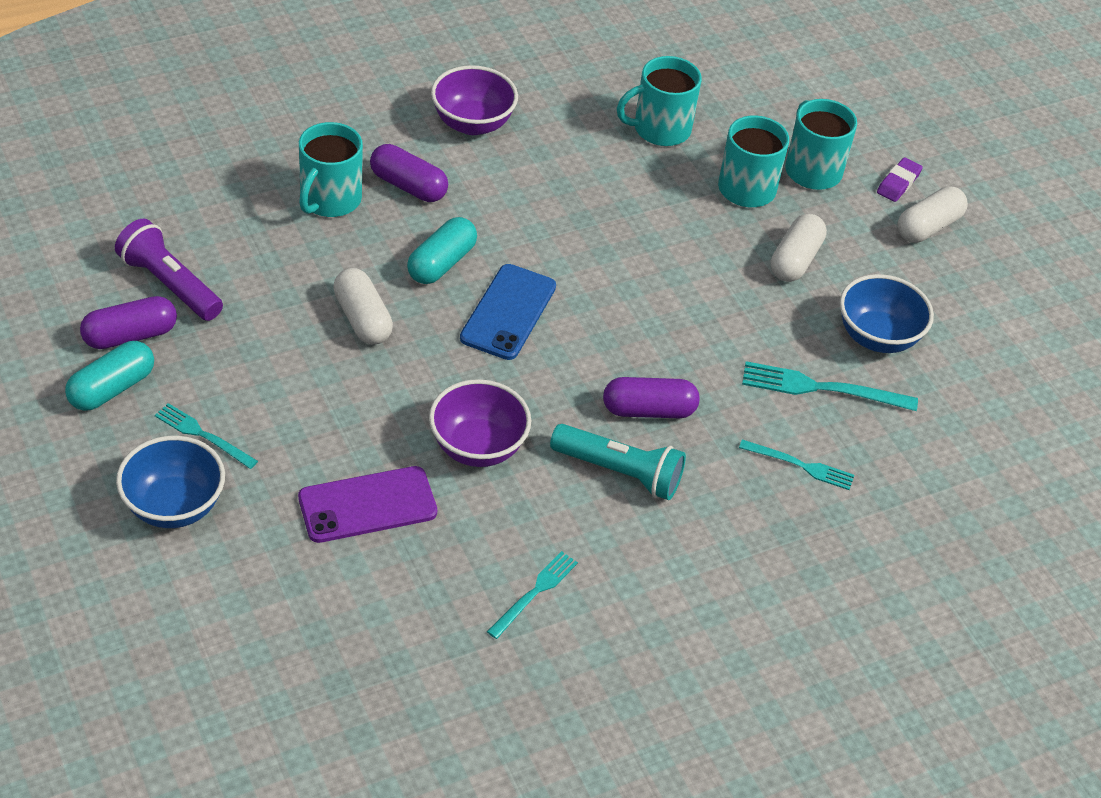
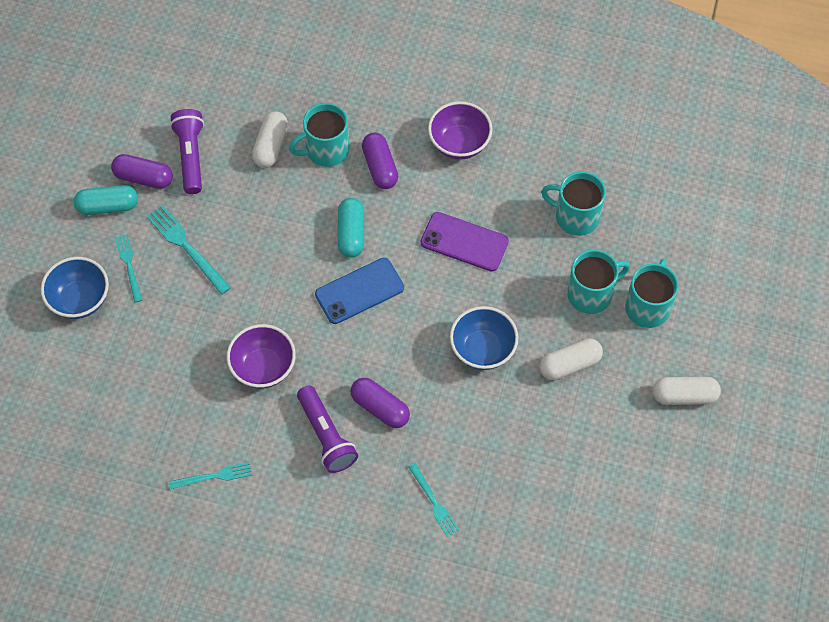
camera: 45 degrees right, 15 degrees up
purple phone [298,466,437,543] -> purple phone moved to [420,212,509,272]
white capsule [333,268,393,344] -> white capsule moved to [252,111,288,168]
turquoise capsule [407,217,477,284] -> turquoise capsule turned 75 degrees counterclockwise [338,198,364,258]
turquoise flashlight [550,424,686,500] -> purple flashlight [297,385,358,473]
turquoise fork [742,361,918,411] -> turquoise fork moved to [147,205,231,295]
blue bowl [840,274,934,353] -> blue bowl moved to [450,306,519,370]
purple eraser [877,157,923,202] -> none

